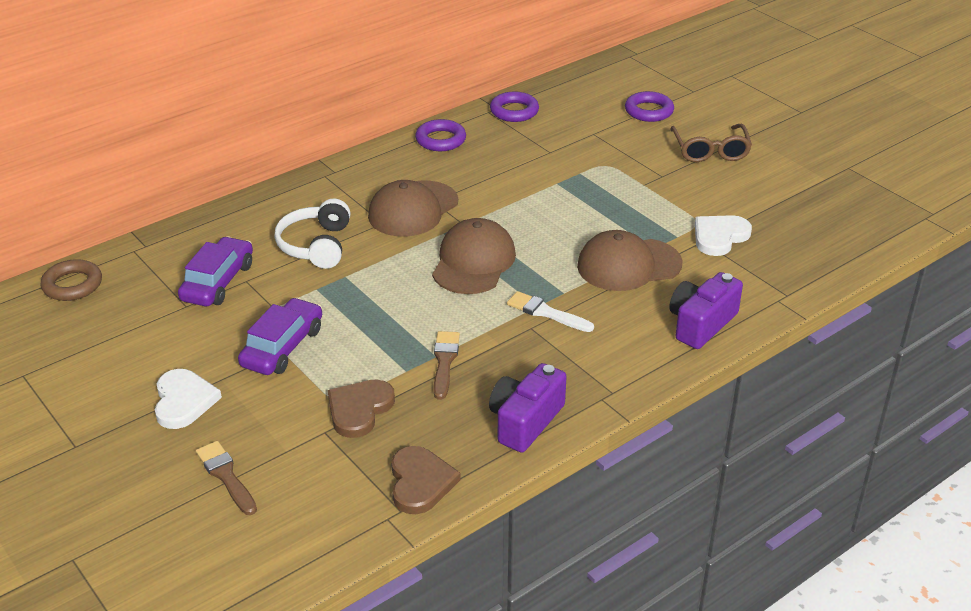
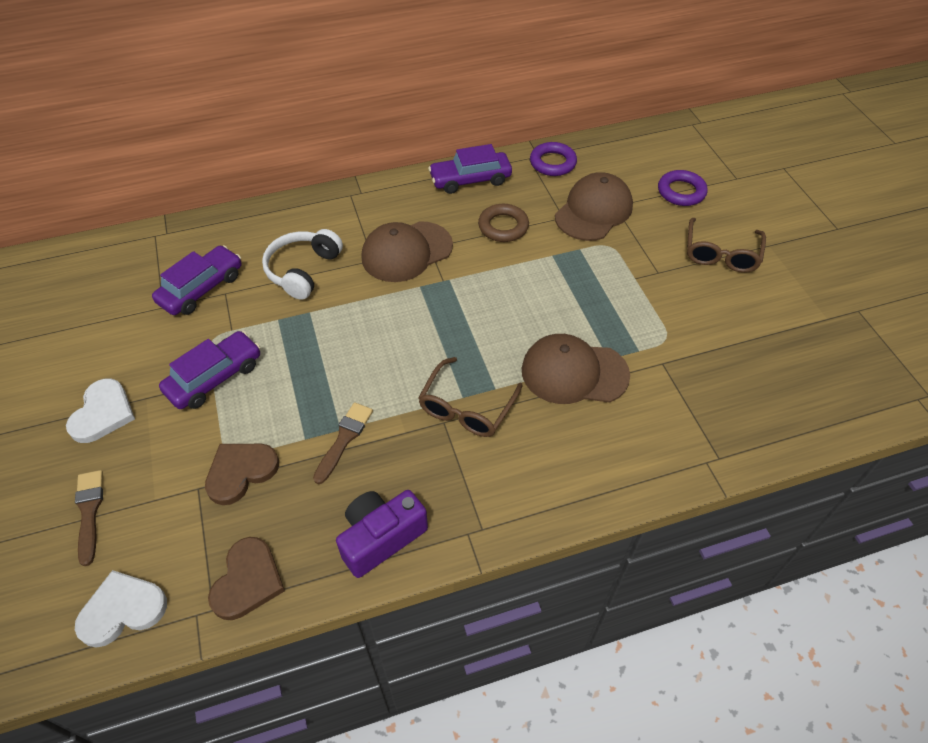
camera: 20 degrees right, 15 degrees up
brown ring [40,259,102,301] -> brown ring moved to [478,204,529,242]
purple ring [415,119,466,151] -> purple car [428,144,512,194]
brown cap [432,218,516,294] -> brown cap moved to [555,172,633,241]
white brush [507,291,594,332] -> brown glasses [418,357,523,437]
purple camera [669,272,743,349] -> none
white heart [695,215,752,256] -> white heart moved to [75,570,167,648]

